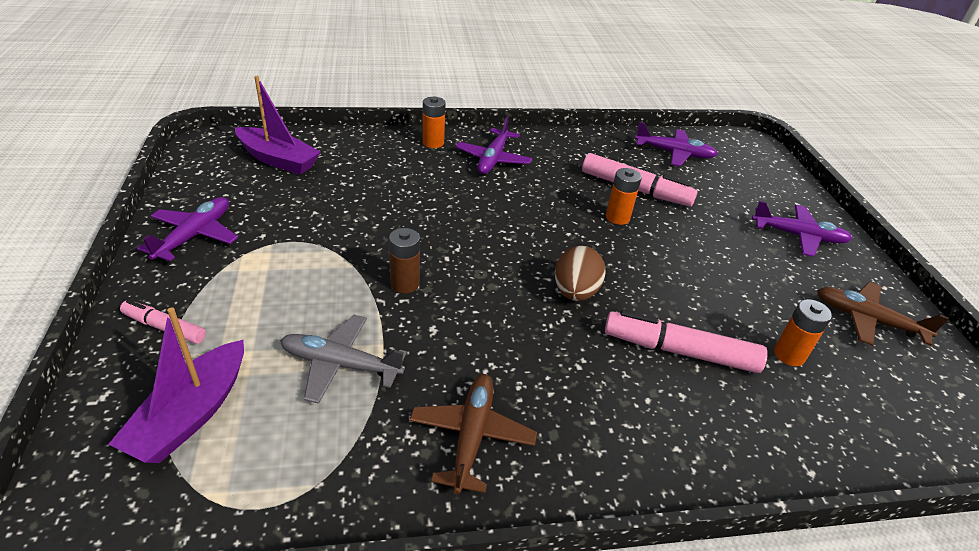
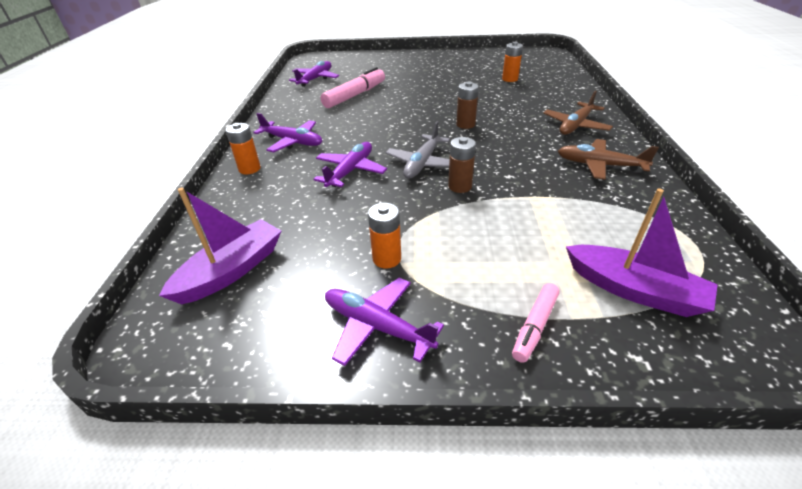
camera: 75 degrees left, 0 degrees up
grey plane [280,315,407,404] -> grey plane moved to [385,121,450,179]
brown egg [555,246,606,301] -> brown battery [456,82,479,129]
pink marker [605,310,768,373] -> none
orange battery [606,168,642,225] -> orange battery moved to [368,203,401,268]
purple plane [752,201,852,257] -> purple plane moved to [313,142,387,187]
brown plane [817,282,949,346] -> brown plane moved to [543,91,613,135]

